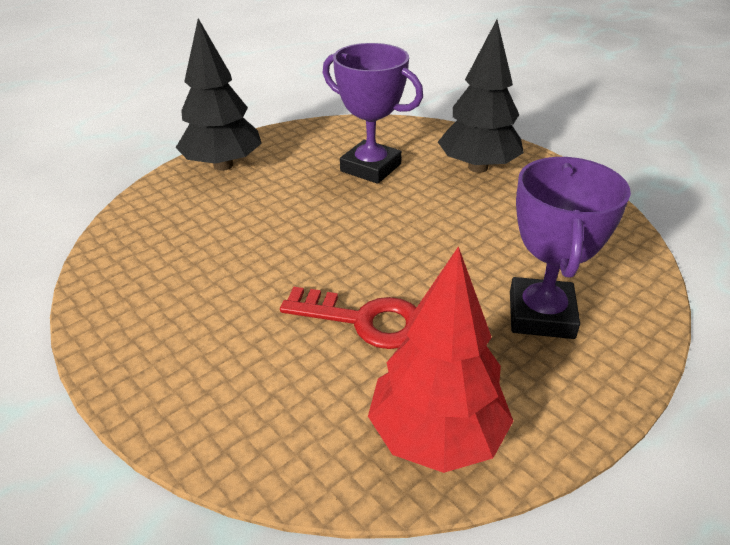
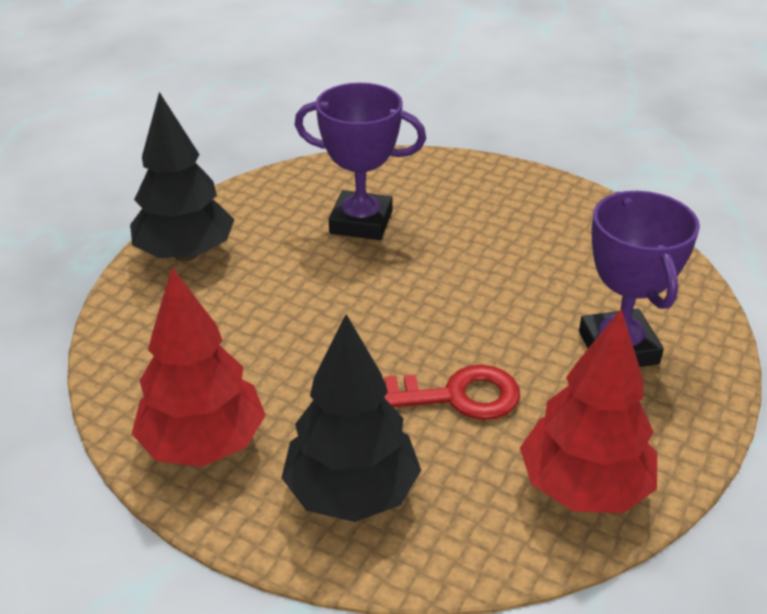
camera: 20 degrees left, 0 degrees up
black tree [438,20,524,173] -> black tree moved to [282,314,421,522]
none -> red tree [132,268,266,467]

